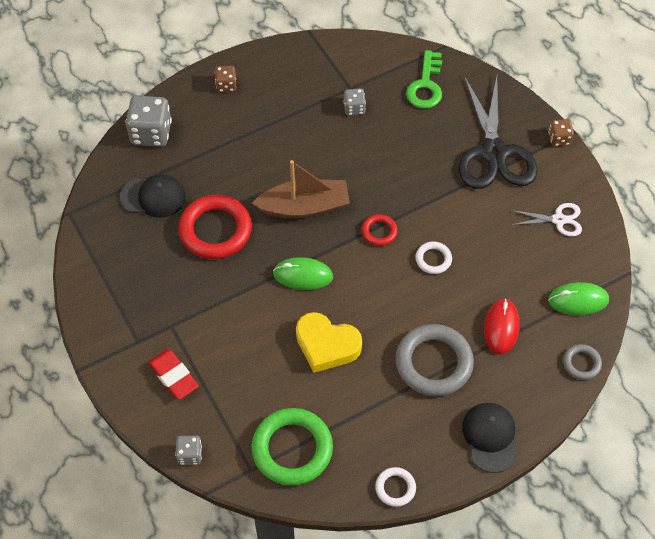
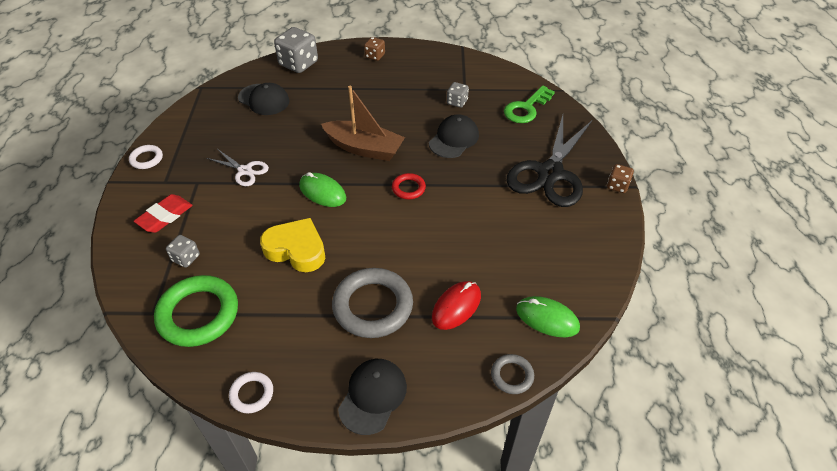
camera: 30 degrees right, 10 degrees down
red eraser [148,349,199,400] -> red eraser turned 45 degrees clockwise [134,194,193,233]
grey dice [175,436,202,465] -> grey dice moved to [166,235,200,268]
red ring [178,195,252,259] -> none
yellow heart [296,312,362,373] -> yellow heart turned 150 degrees clockwise [260,218,325,272]
white ring [416,242,452,274] -> white ring moved to [129,145,163,169]
white scissors [510,203,582,236] -> white scissors moved to [206,150,269,186]
none -> black cap [429,114,479,158]

